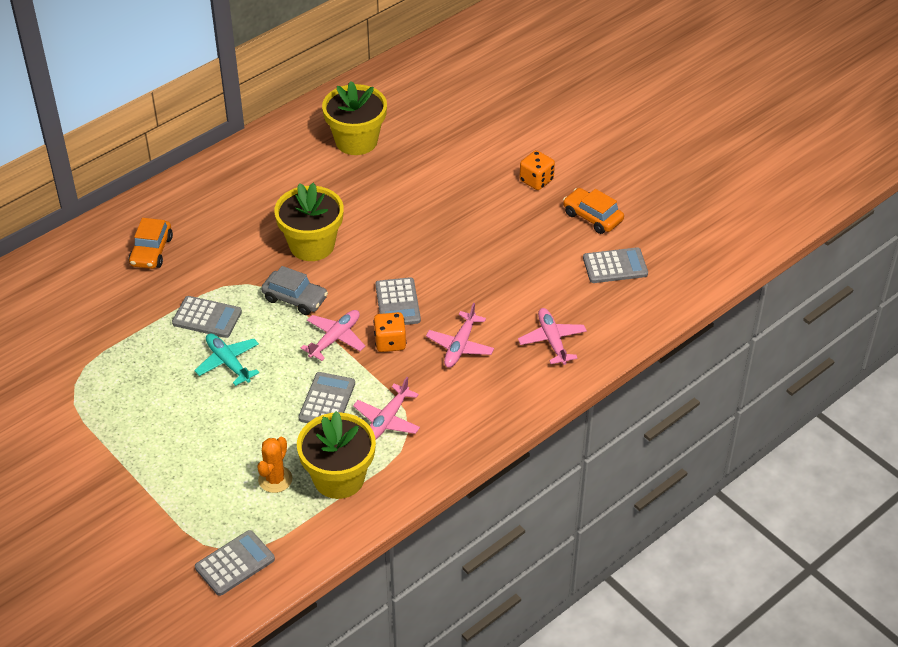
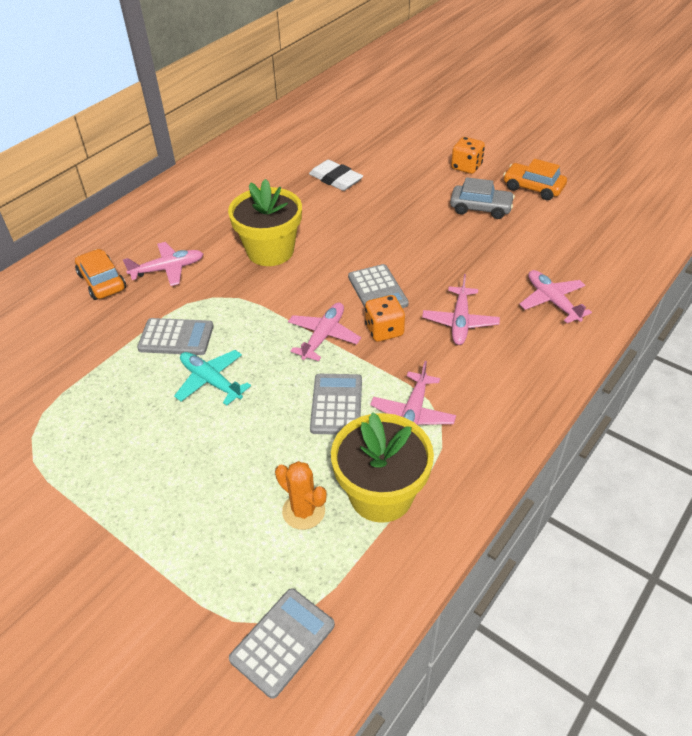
camera: 10 degrees left, 0 degrees up
orange car [129,218,173,269] -> orange car turned 150 degrees clockwise [75,249,126,300]
orange cactus [257,437,292,493] -> orange cactus turned 60 degrees counterclockwise [275,461,327,530]
grey car [261,266,328,315] -> grey car moved to [450,177,515,219]
yellow flower pot [322,81,387,155] -> none
grey calculator [583,247,648,283] -> none
none -> pink plane [123,242,203,286]
none -> white eraser [309,160,363,191]

